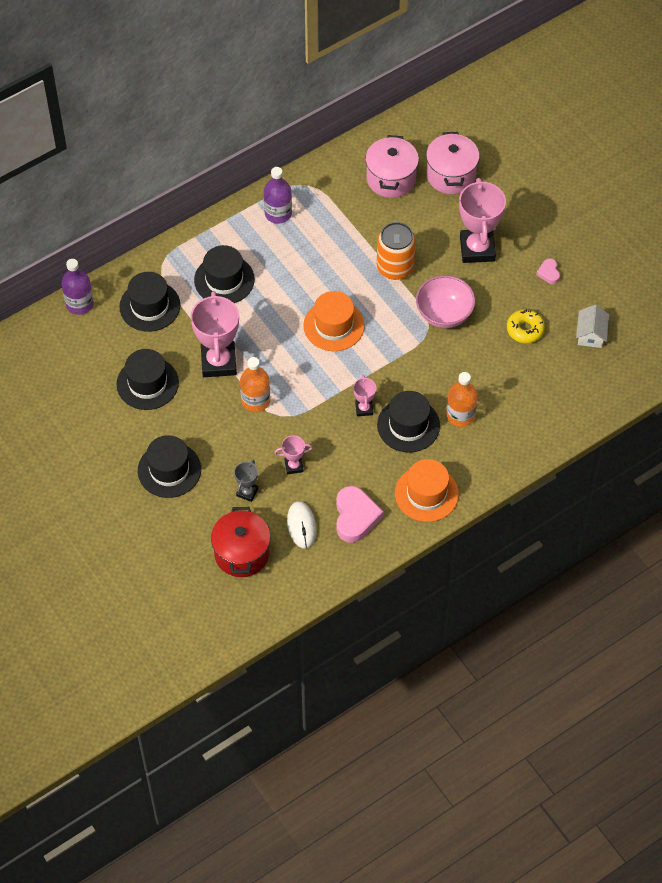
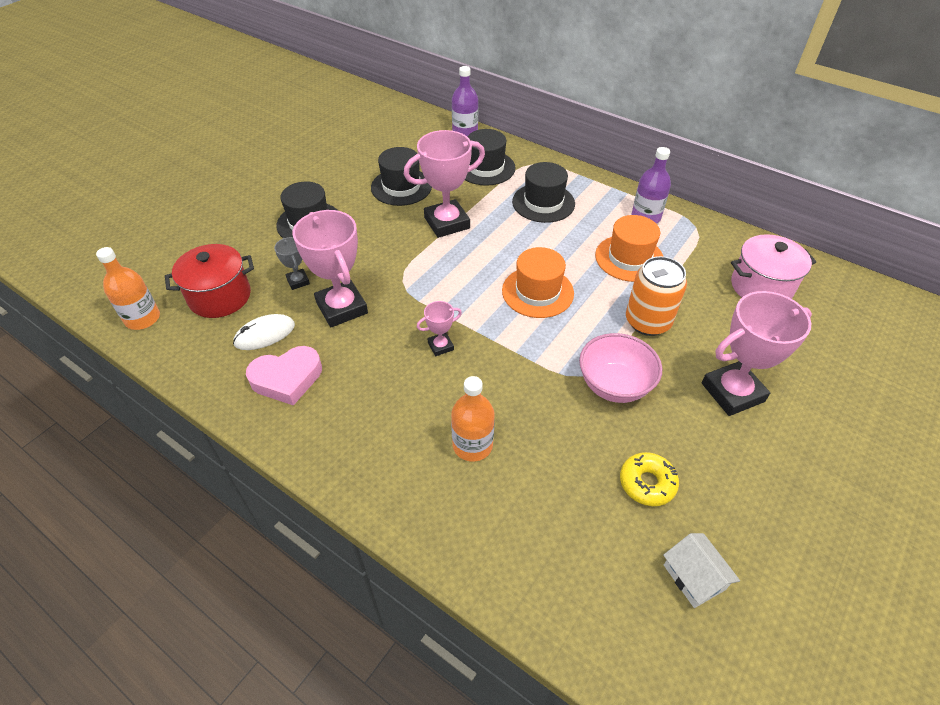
camera: 70 degrees right, 10 degrees down
grey trophy [234,460,258,502] -> grey trophy turned 60 degrees clockwise [274,237,310,290]
orange bottle [240,357,270,412] -> orange bottle moved to [96,247,160,330]
pink trophy [274,436,313,474] -> pink trophy [293,210,368,327], size x2.08
black hat [377,391,440,453] -> none
orange hat [395,459,459,522] -> orange hat moved to [595,215,664,282]
pink pot [426,132,480,194] -> none
pink heart [536,258,560,284] -> none
white house [576,305,609,348] -> white house turned 75 degrees clockwise [663,533,740,608]

